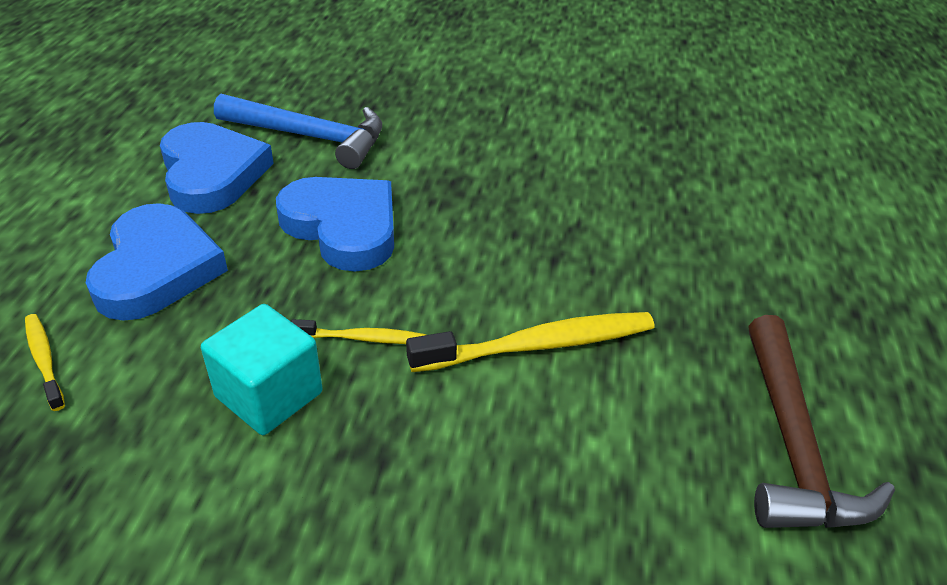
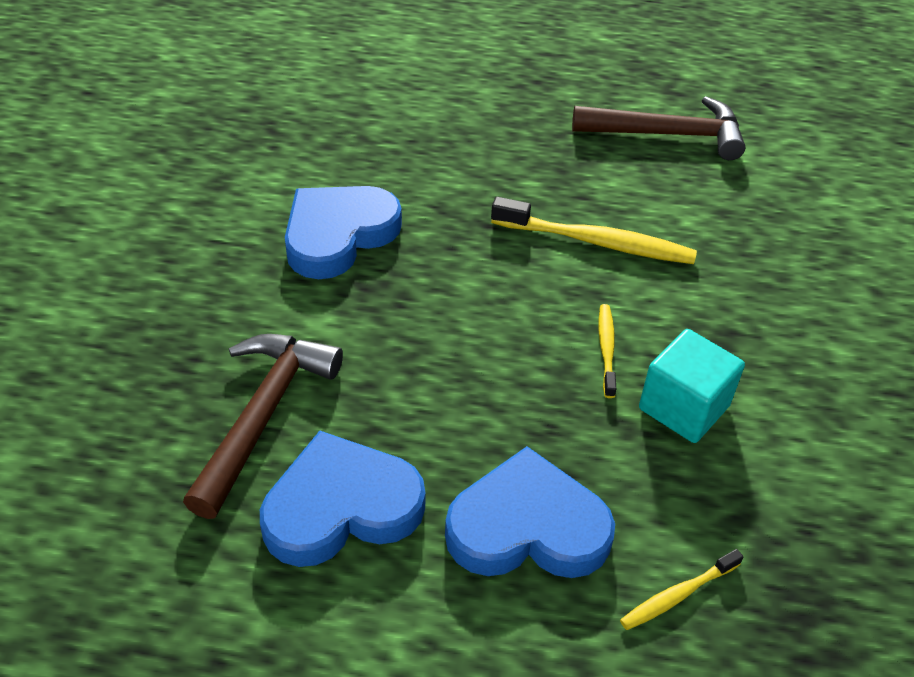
camera: 90 degrees left, 5 degrees up
blue hammer [214,94,382,169] -> brown hammer [183,334,343,519]
blue heart [276,177,394,272] -> blue heart moved to [285,186,402,279]
yellow toothbrush [406,312,654,372] -> yellow toothbrush turned 120 degrees clockwise [491,197,697,264]

